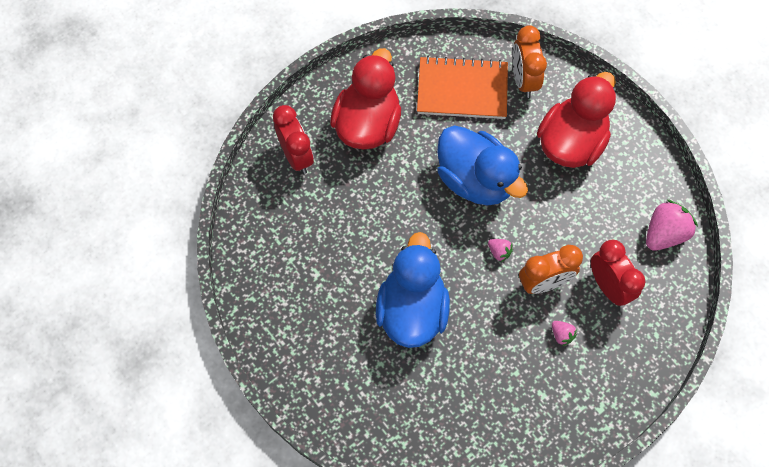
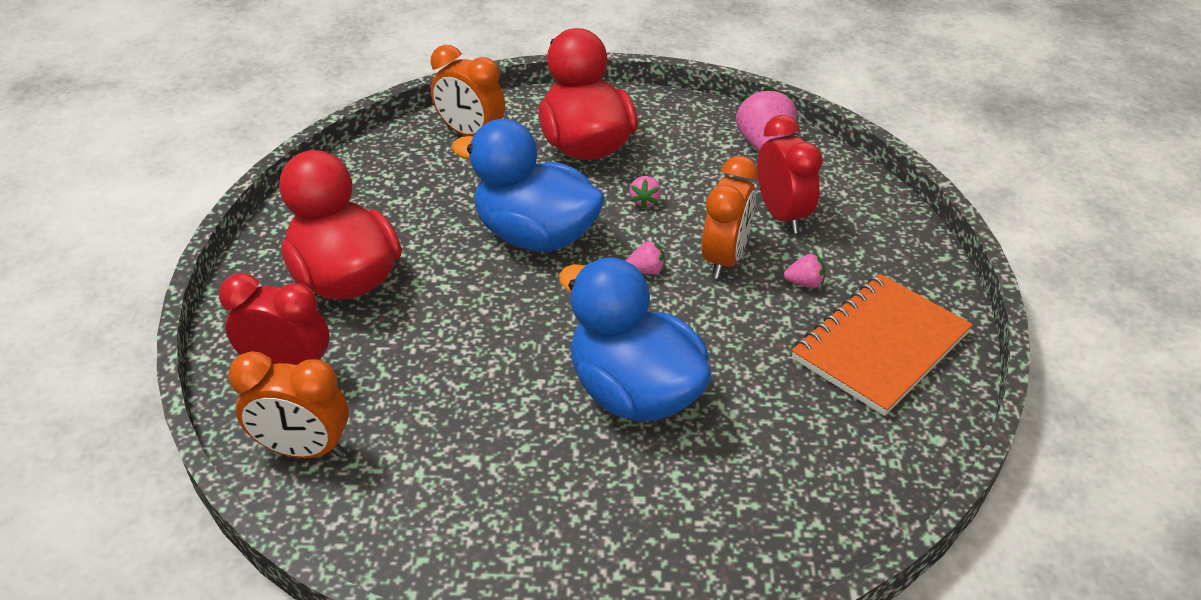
camera: 50 degrees left, 25 degrees down
orange notebook [417,56,508,119] -> orange notebook moved to [792,274,973,416]
blue duck [437,125,528,205] -> blue duck turned 150 degrees counterclockwise [451,119,605,252]
red clock [591,240,645,306] -> red clock turned 60 degrees clockwise [757,115,823,234]
none -> orange clock [228,351,349,458]
none -> pink strawberry [629,176,661,209]

